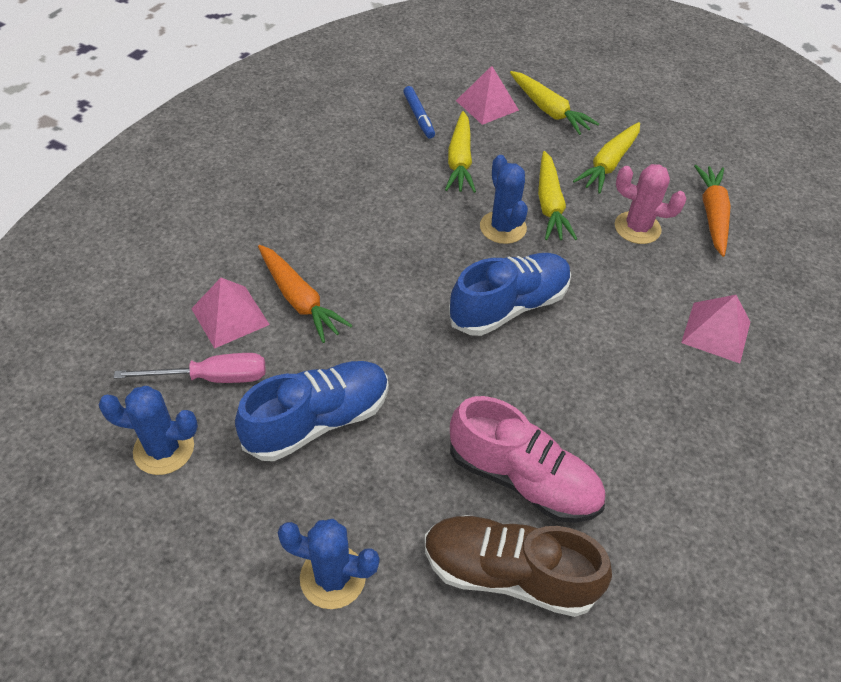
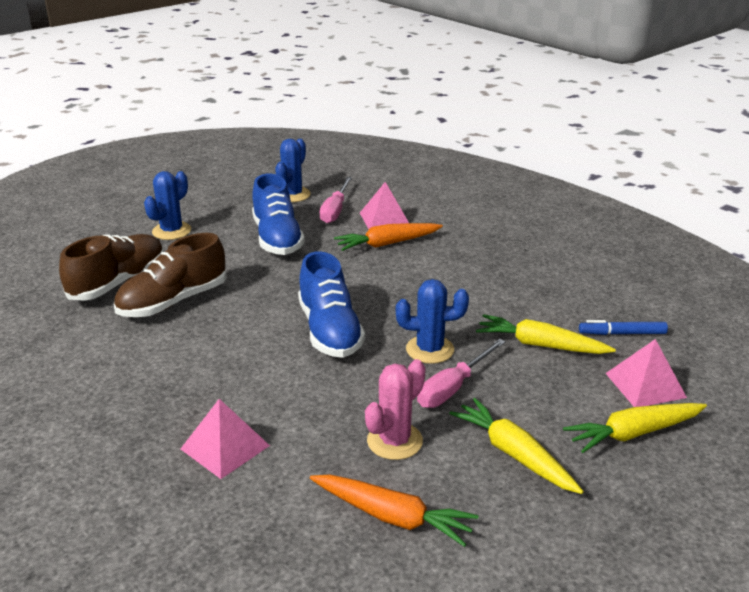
camera: 110 degrees right, 20 degrees down
pink shoe [450,396,605,523] -> brown shoe [114,233,227,317]
yellow carrot [538,151,577,240] -> pink screwdriver [417,339,506,408]

